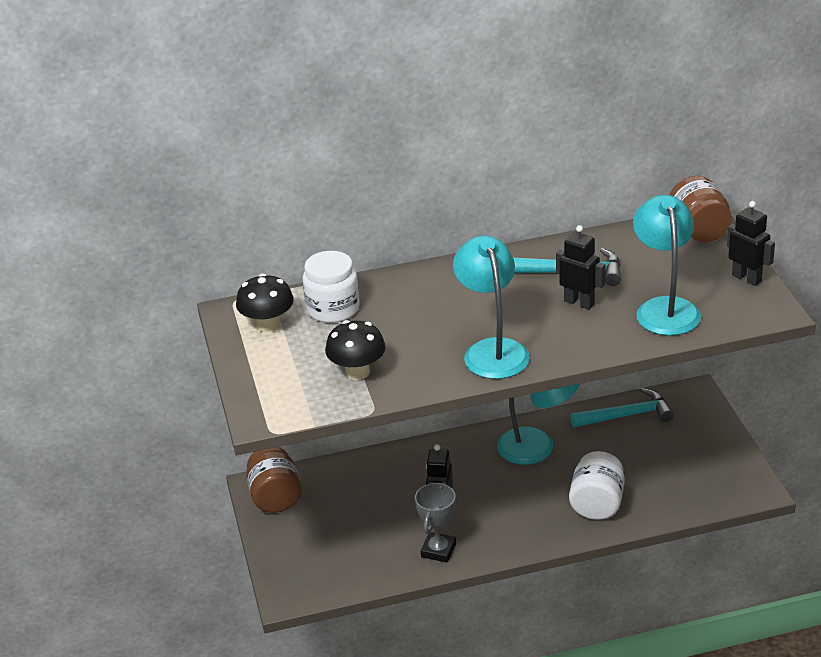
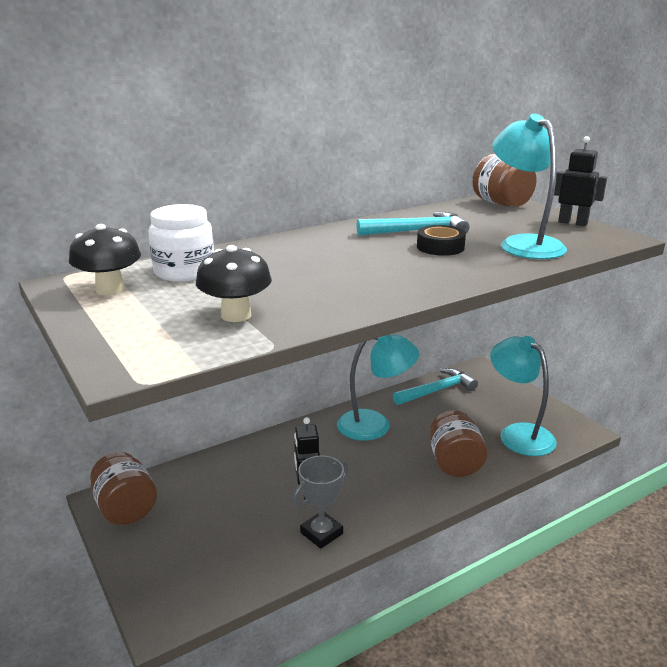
camera: 20 degrees left, 10 degrees down
grey trophy [415,482,456,563] -> grey trophy turned 45 degrees clockwise [292,455,348,549]
turquoise lamp [453,235,530,379] -> turquoise lamp moved to [490,336,557,456]
black robot [556,225,606,310] -> black tape [417,225,466,256]
white jar [569,451,625,520] -> brown jar [430,410,488,477]

